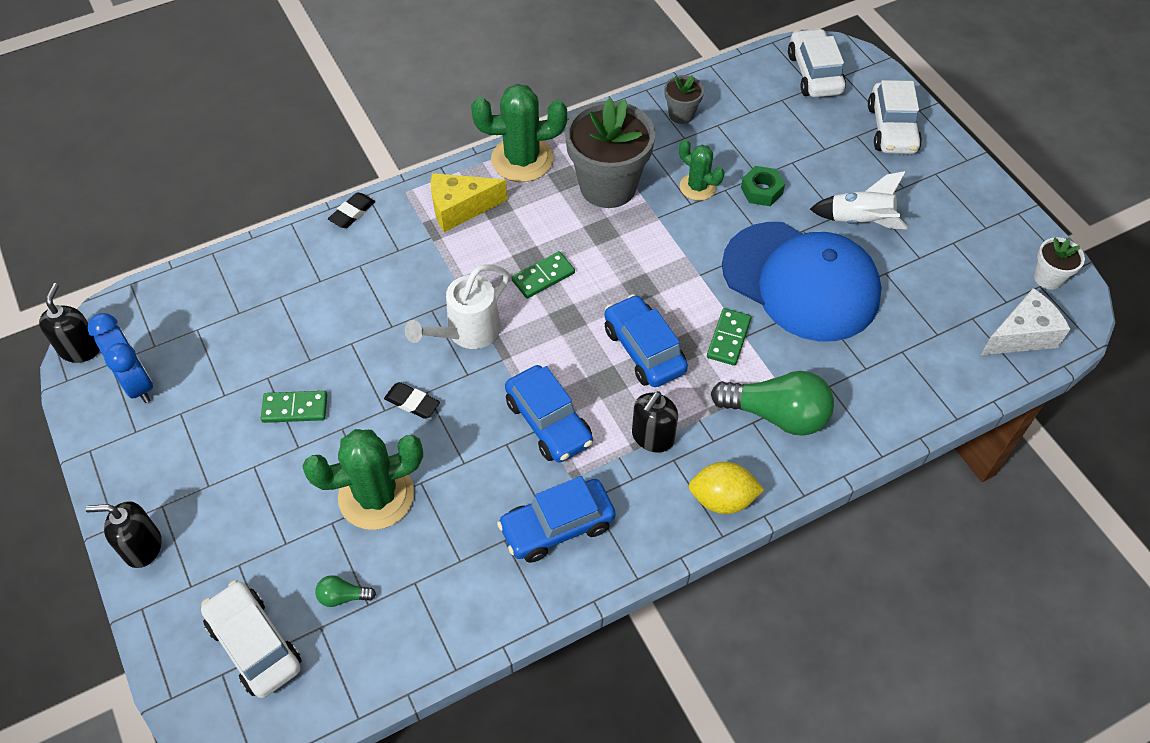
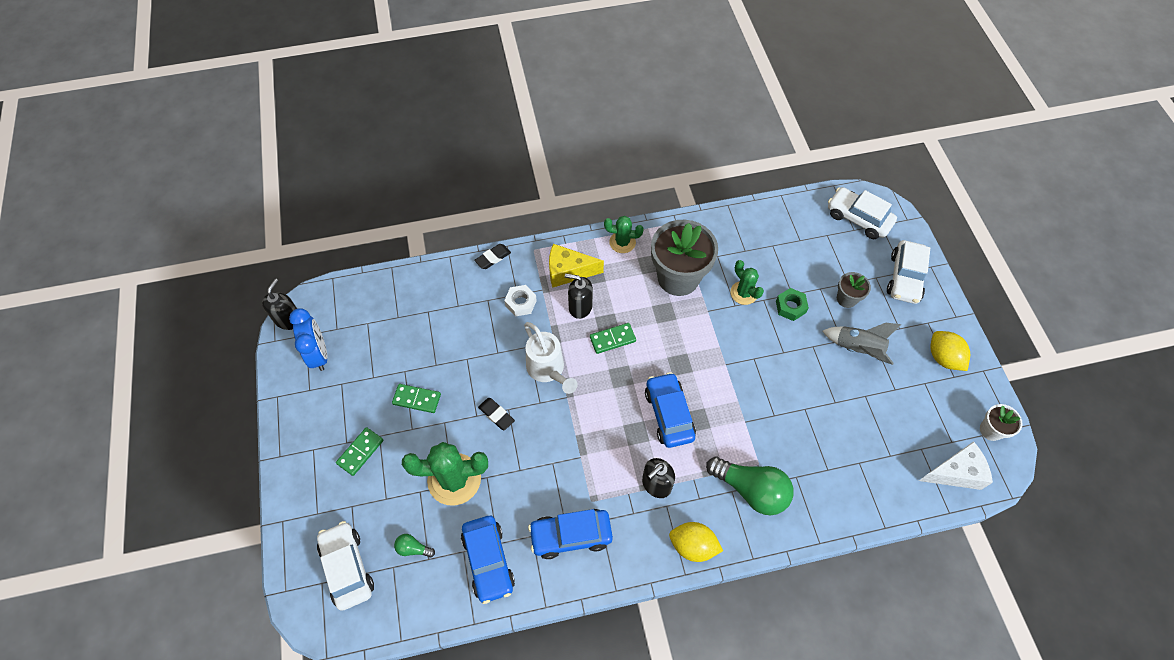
camera: 15 degrees right, 5 degrees up
black soap dispenser [85,501,162,568] -> black soap dispenser moved to [565,274,593,319]
white watering can [405,264,509,349] -> white watering can turned 90 degrees counterclockwise [524,322,578,394]
green cactus [471,84,567,182] -> green cactus [604,216,644,253], size x0.58
blue car [505,365,593,463] -> blue car moved to [461,516,515,604]
grey flower pot [664,75,704,124] -> grey flower pot moved to [837,272,871,308]
green domino [707,308,751,366] -> green domino moved to [336,427,383,476]
blue cap [722,222,882,342] -> none
white car [788,28,846,97] -> white car turned 60 degrees counterclockwise [828,187,897,239]
white rocket [810,171,909,229] -> grey rocket [823,323,901,365]
none -> white nut [504,285,537,317]
none -> yellow lemon [931,331,970,371]

